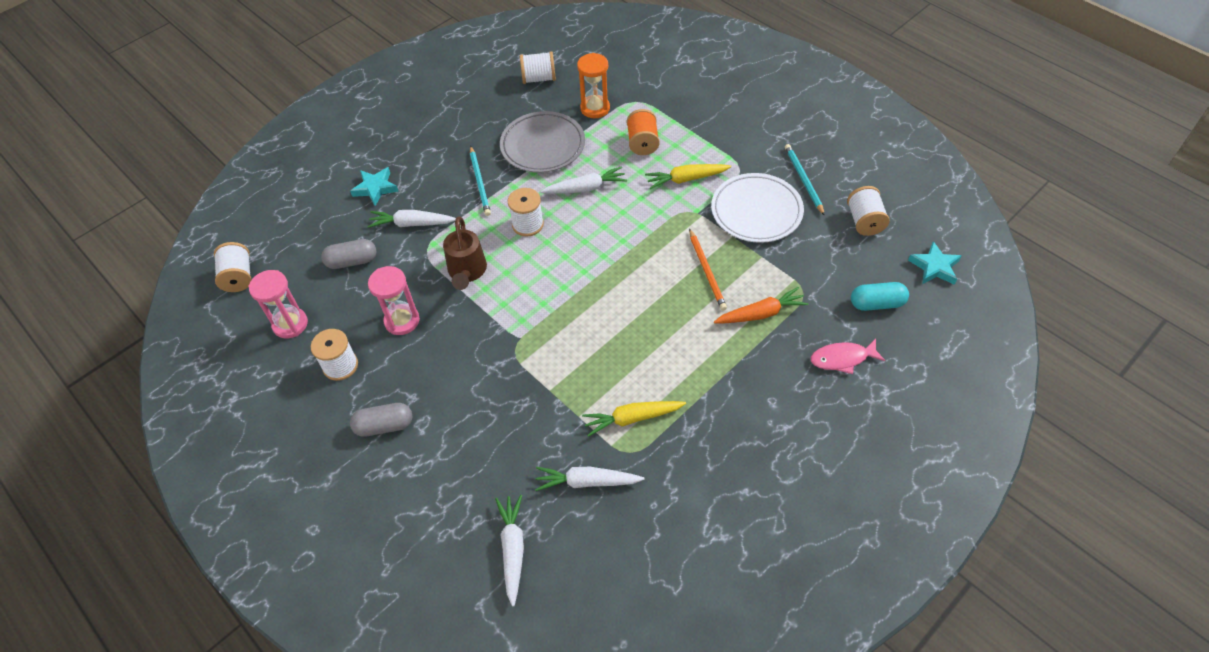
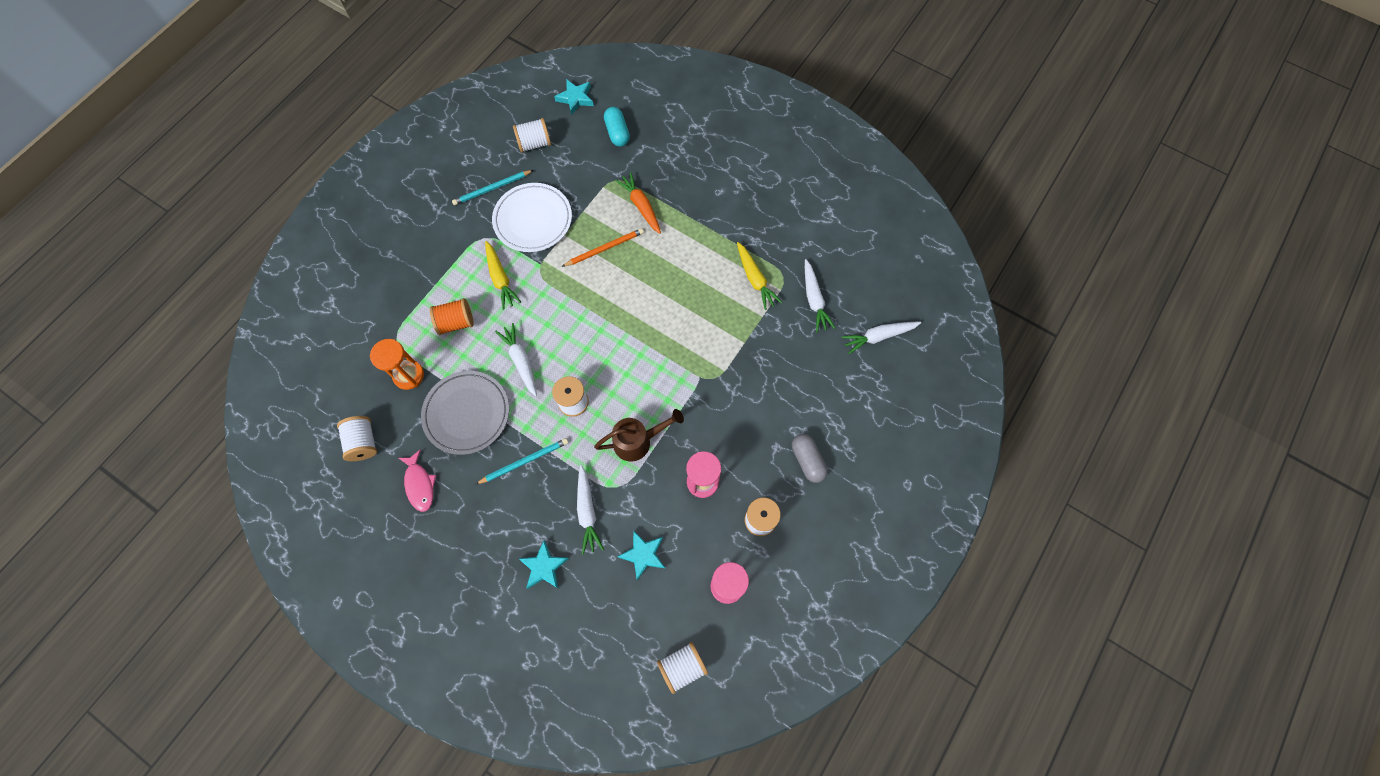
camera: 105 degrees left, 15 degrees up
grey capsule [321,239,377,269] -> turquoise star [617,530,666,581]
pink fish [811,339,885,374] -> pink fish moved to [399,449,436,512]

